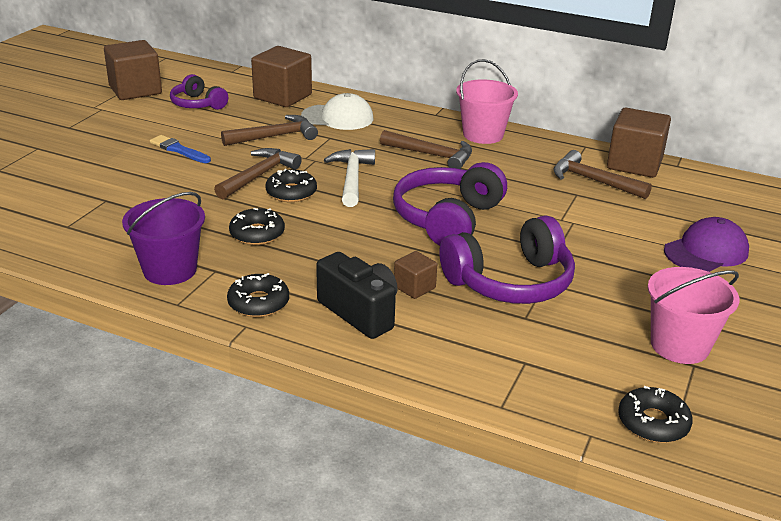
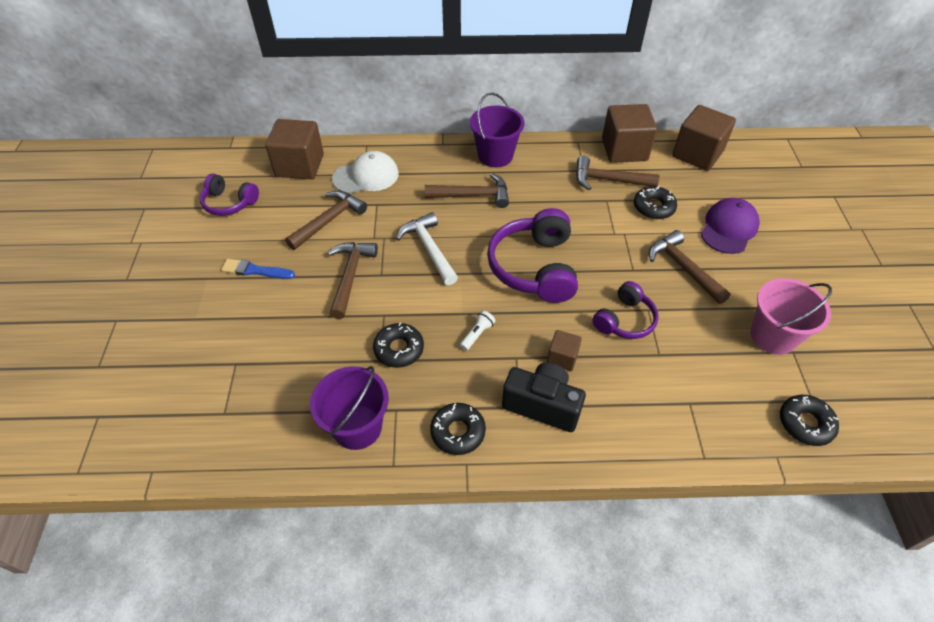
camera: 25 degrees left, 20 degrees up
brown cube [104,40,162,100] -> brown cube moved to [672,105,736,171]
black donut [265,169,317,202] -> black donut moved to [634,186,677,219]
purple headphones [439,215,575,304] -> purple headphones [592,281,659,339], size x0.59
pink bucket [456,59,518,144] -> purple bucket [470,93,525,167]
none -> white flashlight [460,310,495,351]
none -> brown hammer [649,230,731,304]

